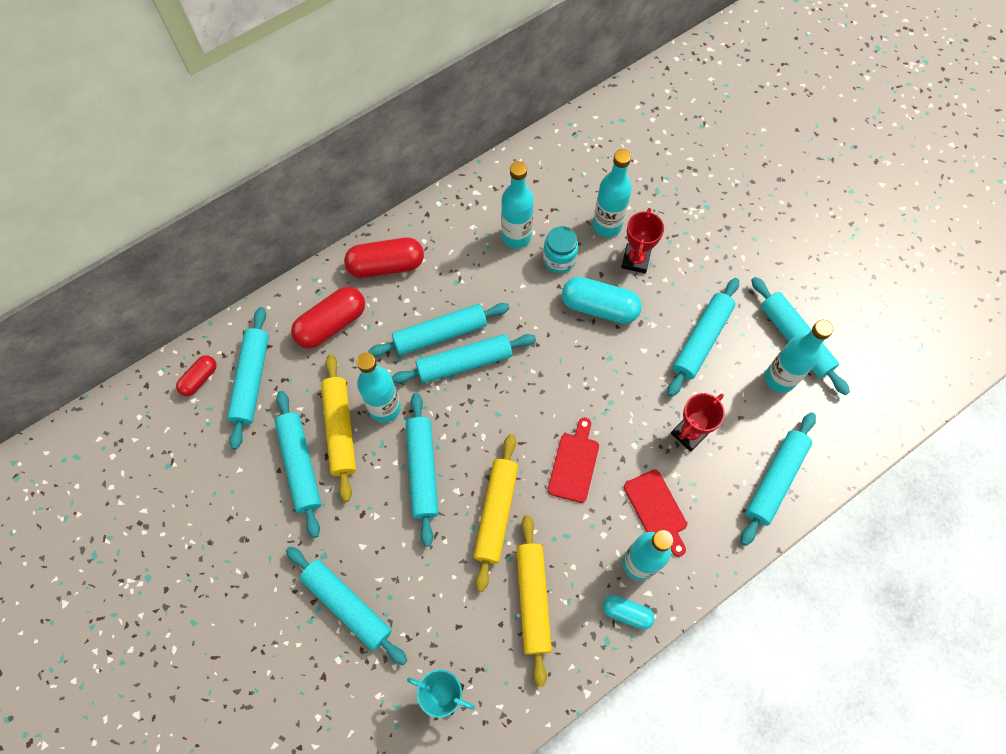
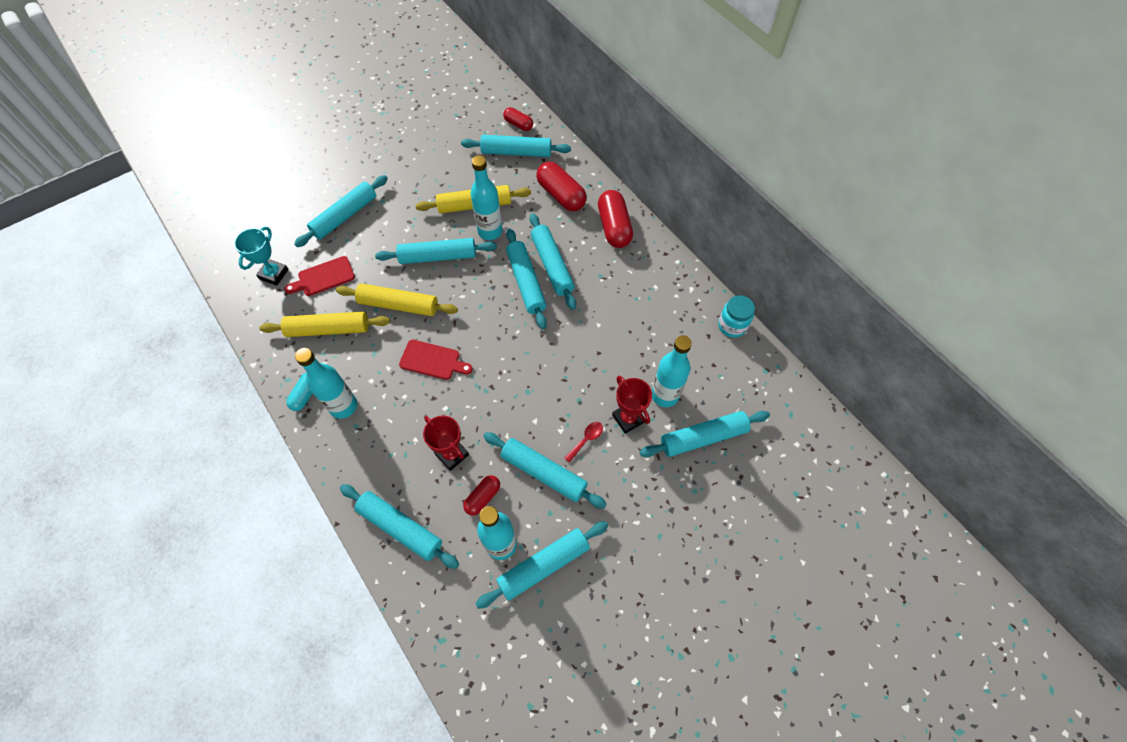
camera: 90 degrees right, 5 degrees down
turquoise rolling pin [275,391,321,538] -> turquoise rolling pin moved to [640,411,770,457]
turquoise bottle [501,161,534,249] -> none
turquoise jar [543,226,578,273] -> turquoise jar moved to [718,295,755,338]
turquoise capsule [562,277,642,324] -> none
red trophy [621,208,664,274] -> red trophy turned 45 degrees clockwise [612,376,652,434]
red cutting board [624,469,687,557] -> red cutting board moved to [284,256,355,296]
none -> red capsule [463,475,500,516]
none -> red spoon [564,422,603,463]

